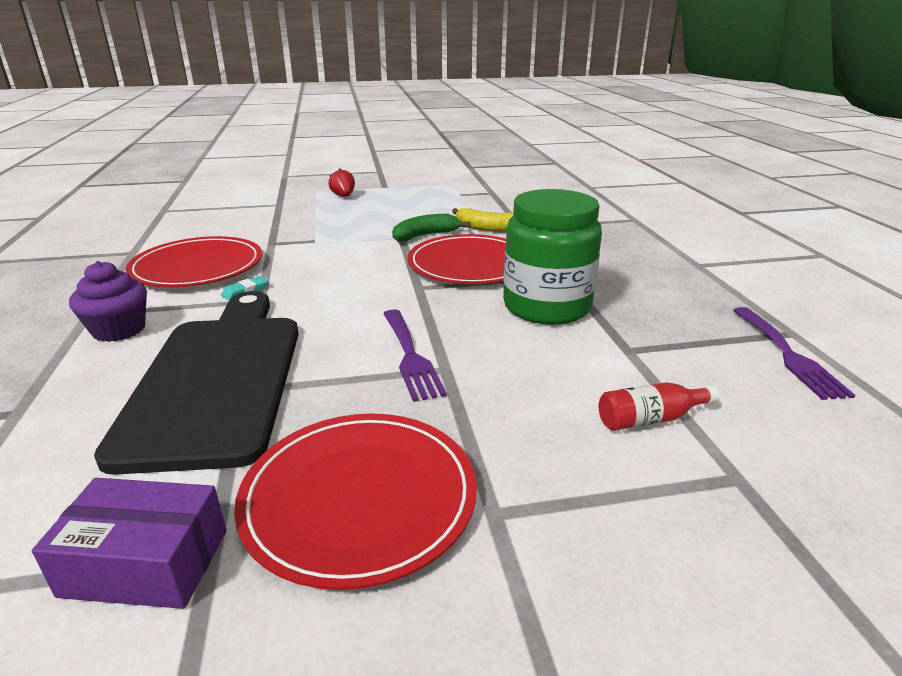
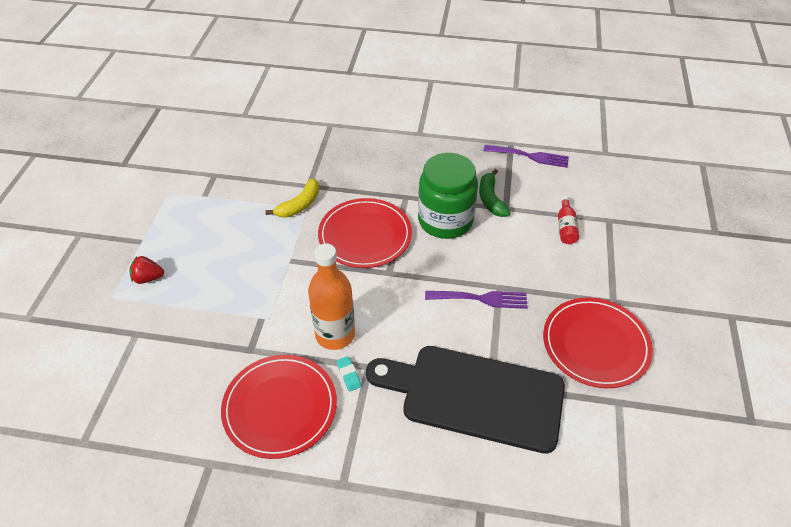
camera: 70 degrees left, 20 degrees up
purple box [32,478,226,609] -> none
purple cupcake [69,261,147,342] -> none
green banana [392,214,470,242] -> green banana moved to [479,169,510,217]
none -> orange bottle [308,243,355,350]

